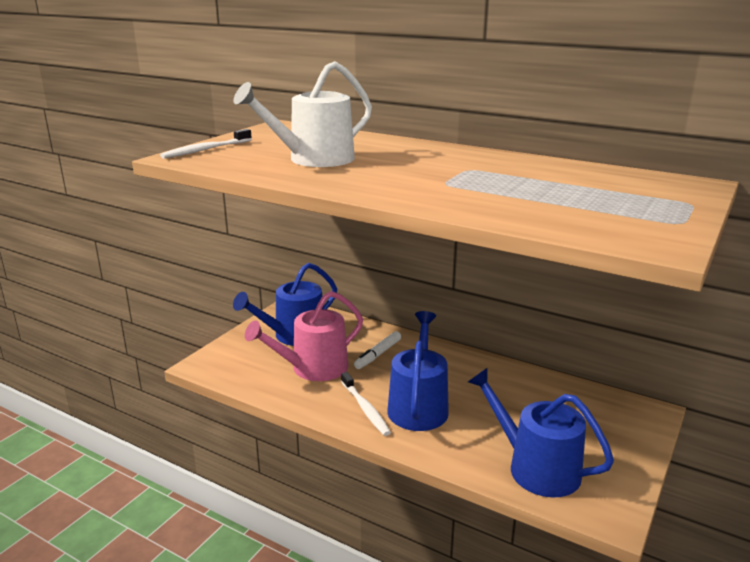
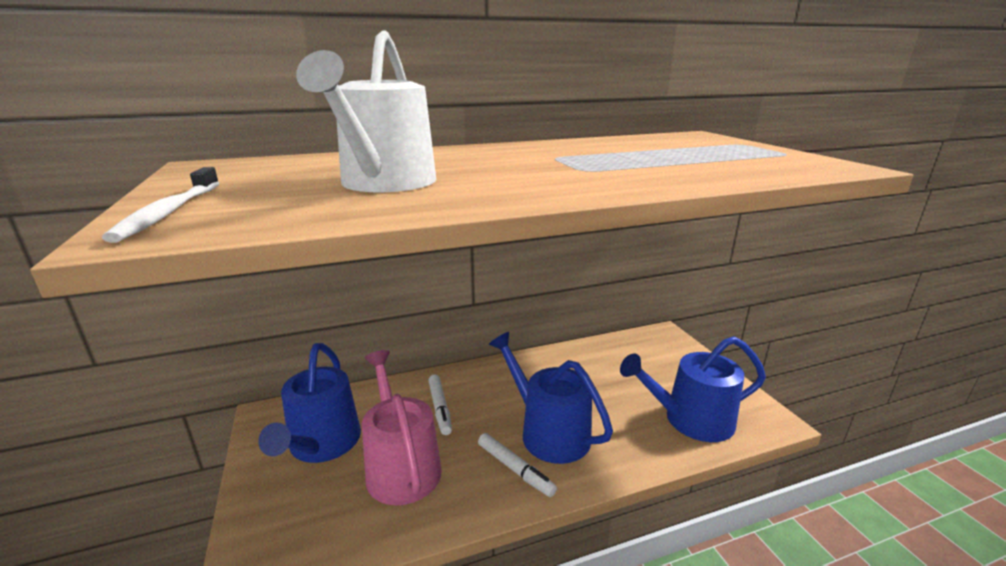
camera: 50 degrees left, 0 degrees up
pink watering can [245,291,363,381] -> pink watering can turned 150 degrees clockwise [362,350,442,505]
white toothbrush [341,372,391,436] -> white marker [478,433,557,497]

